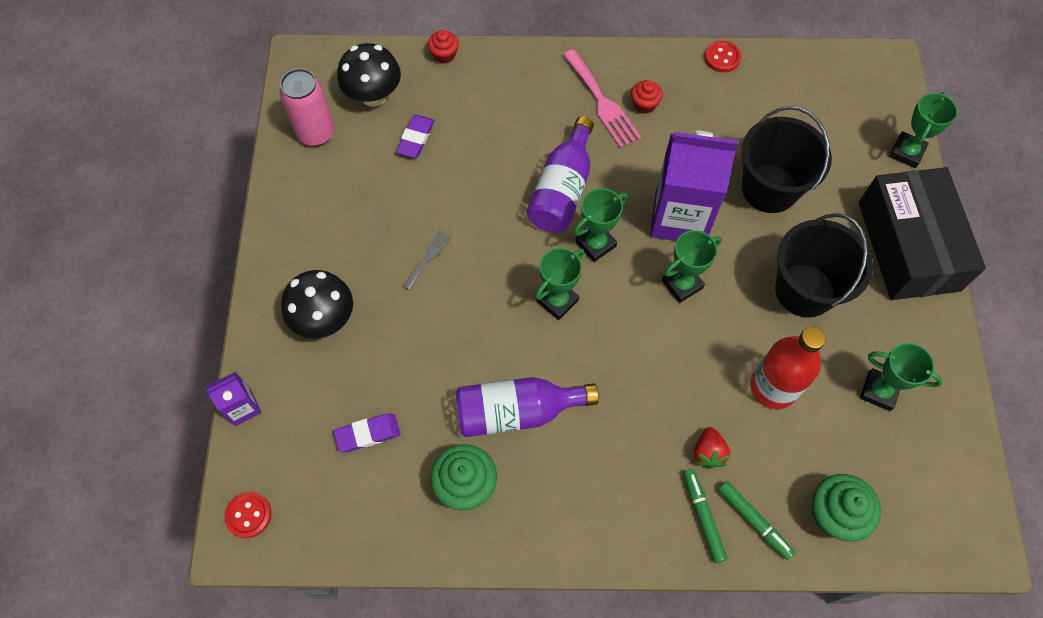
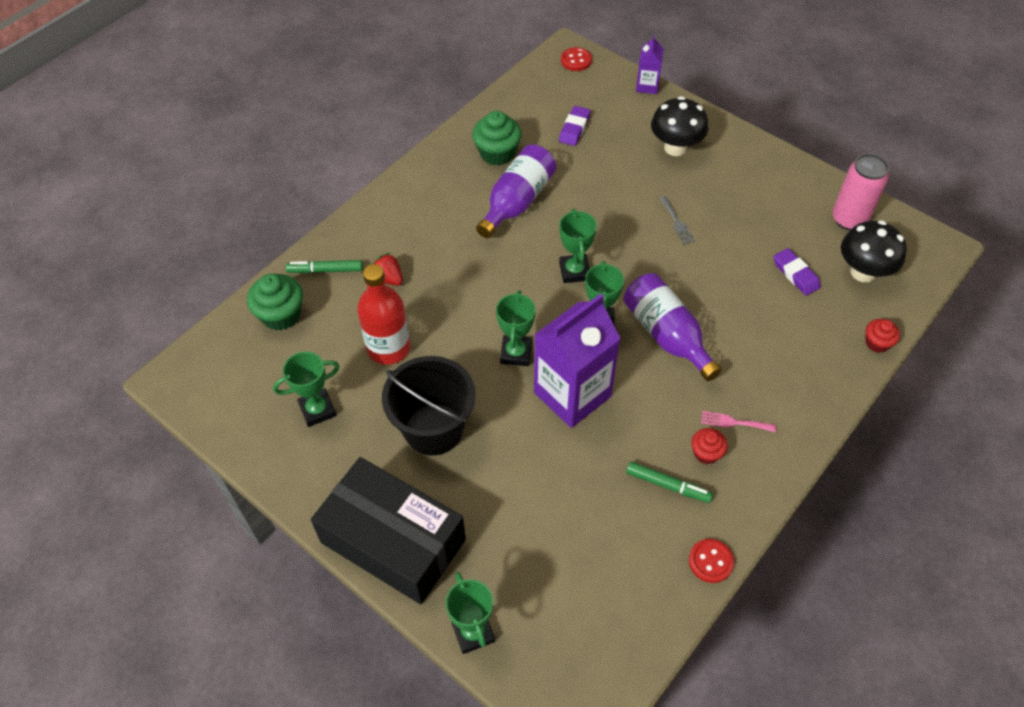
camera: 130 degrees right, 10 degrees down
pink fork [563,49,641,148] -> pink fork [701,411,776,432], size x0.54
green marker [683,469,727,563] -> green marker moved to [626,462,713,503]
black bucket [741,106,832,213] -> none

